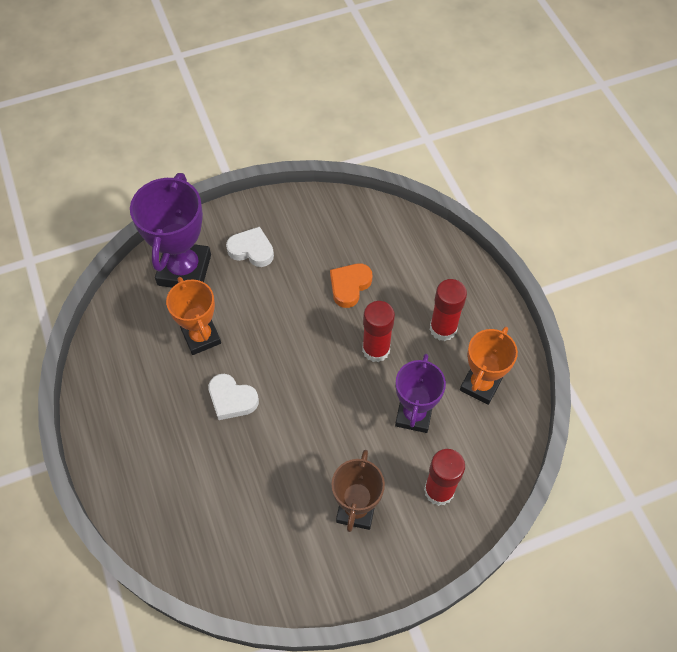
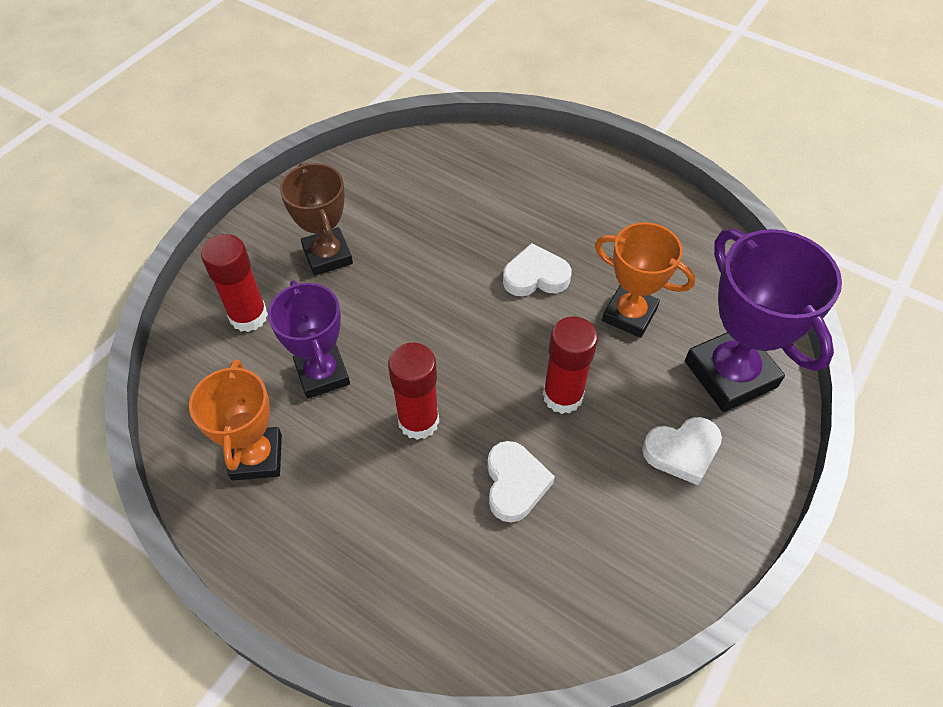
camera: 145 degrees right, 5 degrees down
orange heart [330,263,372,308] -> white heart [487,441,555,523]
red glue stick [430,279,467,341] -> red glue stick moved to [543,316,598,414]

